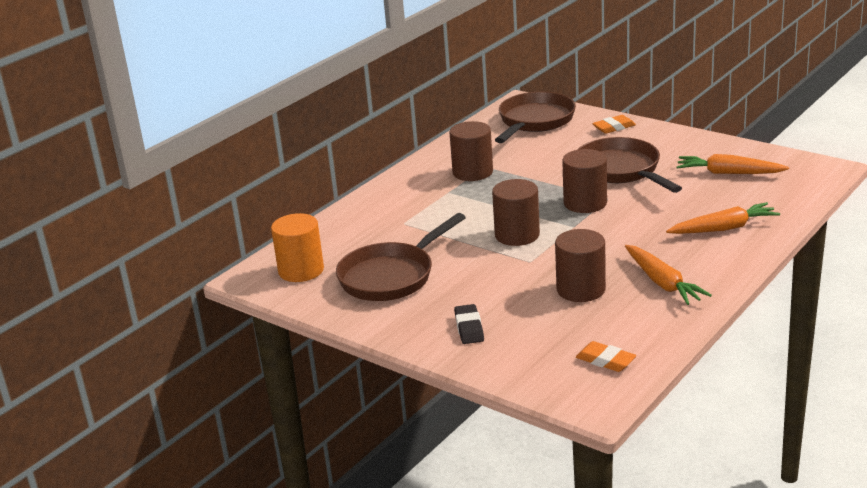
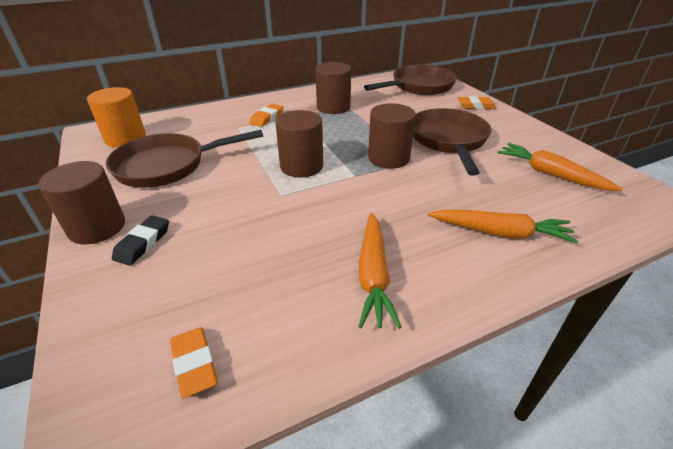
camera: 25 degrees right, 10 degrees up
brown cylinder [555,229,606,302] -> brown cylinder moved to [38,161,125,244]
none -> orange eraser [250,104,283,127]

